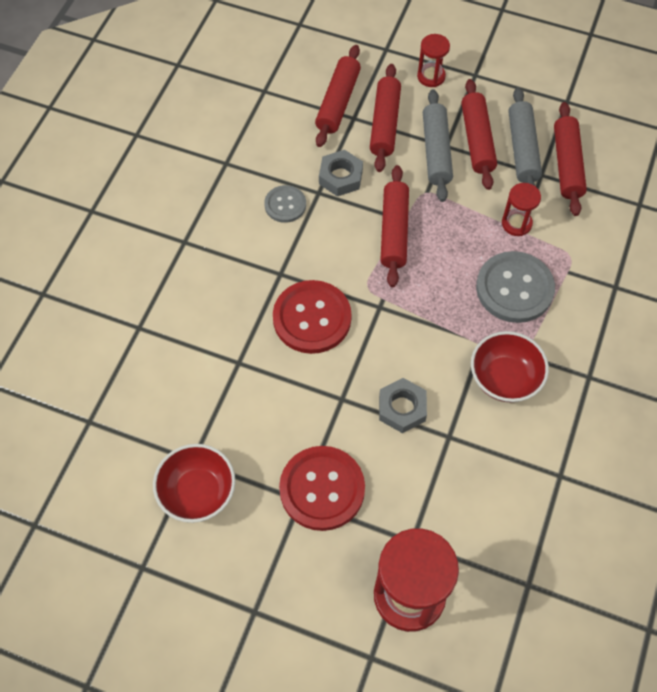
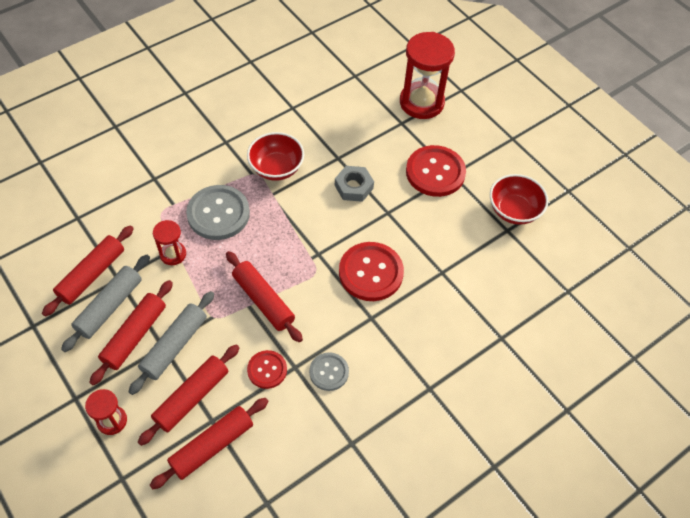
camera: 150 degrees left, 5 degrees down
grey nut [319,150,363,196] -> red button [247,350,287,389]
red rolling pin [380,165,409,287] -> red rolling pin turned 75 degrees counterclockwise [226,251,303,342]

